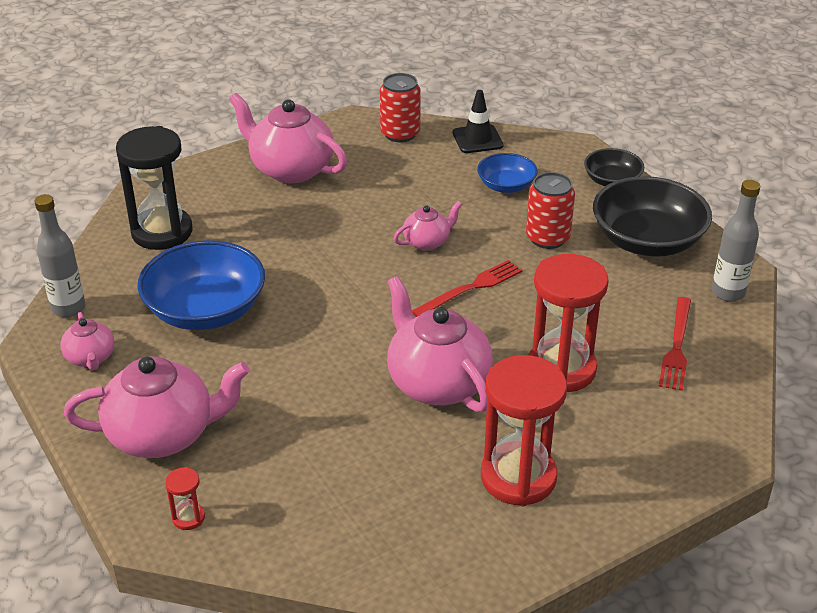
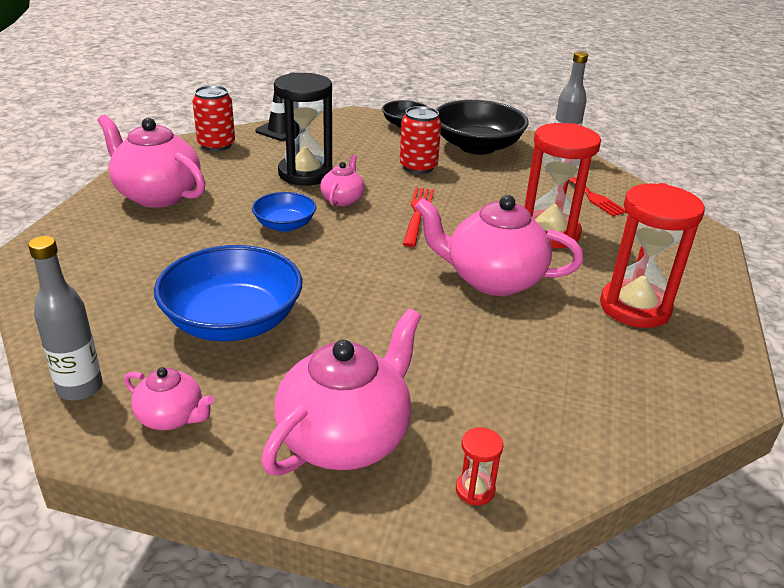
camera: 45 degrees left, 5 degrees down
black hourglass [116,126,192,250] -> black hourglass moved to [274,72,333,186]
pink teapot [229,93,347,183] -> pink teapot turned 45 degrees clockwise [97,114,206,208]
blue bowl [477,153,538,193] -> blue bowl moved to [252,192,316,232]

